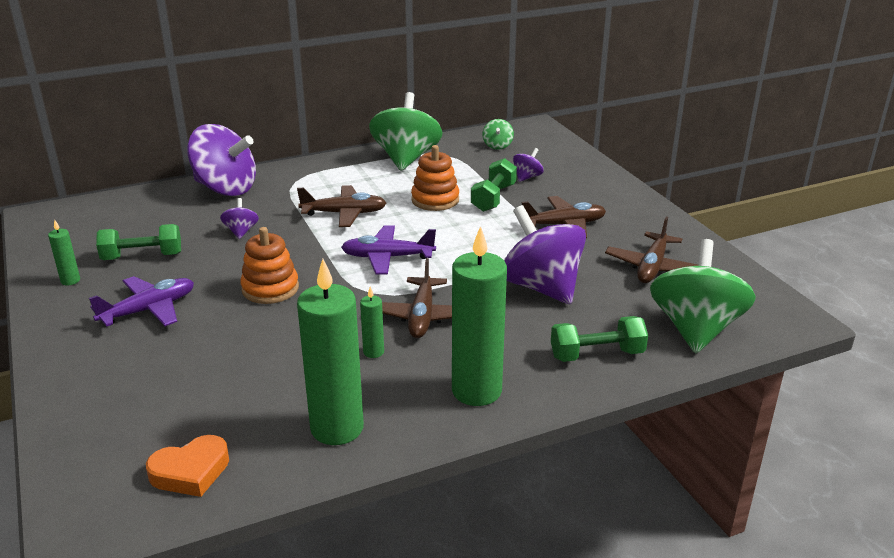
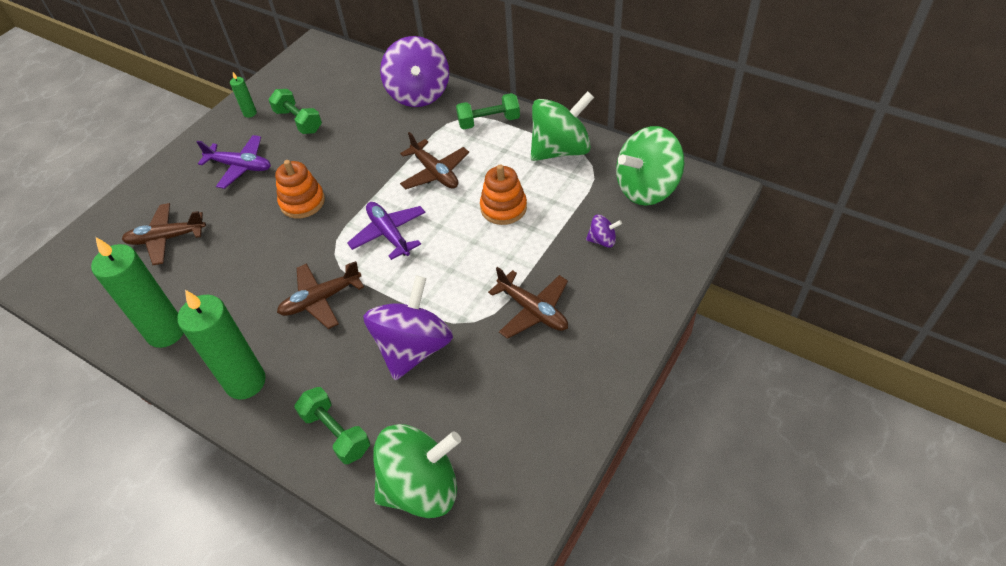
camera: 60 degrees right, 20 degrees up
orange heart [146,435,229,497] -> none
purple spinning top [220,198,259,239] -> none
green candle [360,287,384,358] -> none
green dumbbell [471,158,517,212] -> green dumbbell moved to [456,93,520,129]
green spinning top [482,119,514,150] -> green spinning top [616,126,684,206], size x2.26
brown plane [605,217,698,283] -> brown plane moved to [122,203,206,265]

